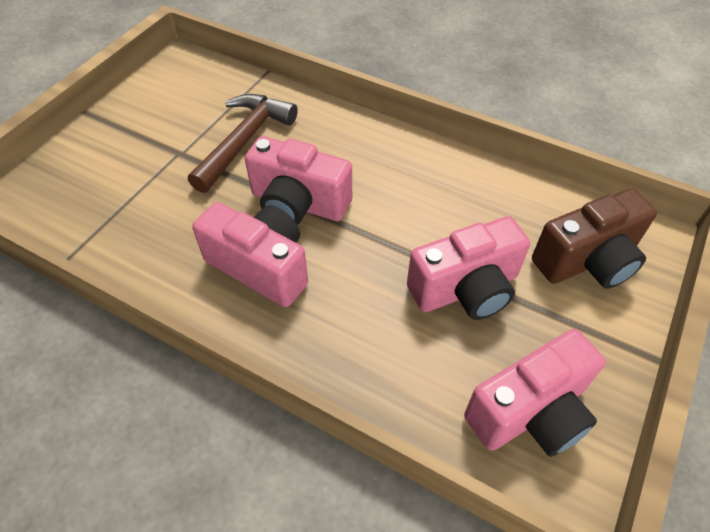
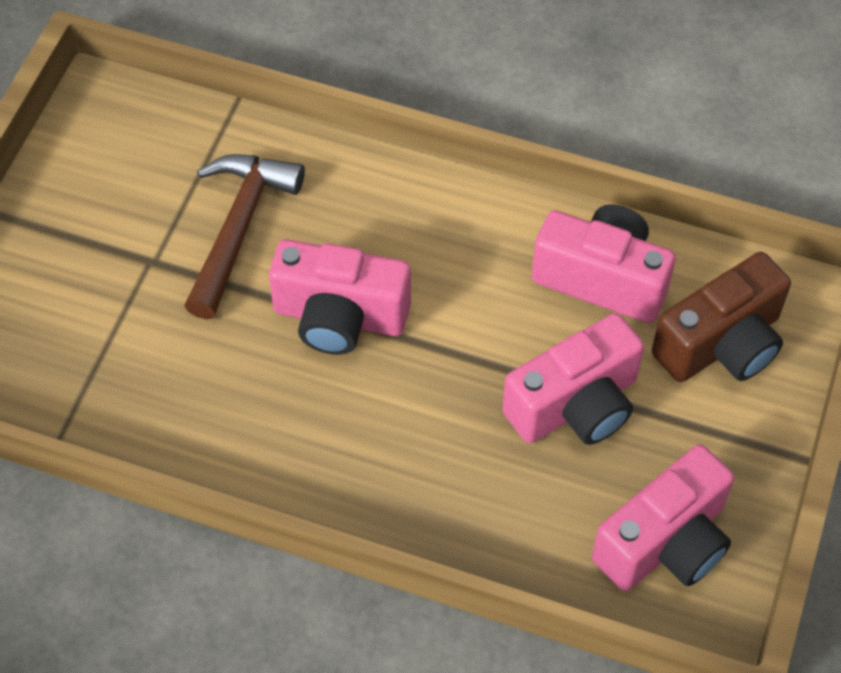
camera: 10 degrees left, 5 degrees up
pink camera [192,202,308,307] -> pink camera moved to [531,204,676,323]

